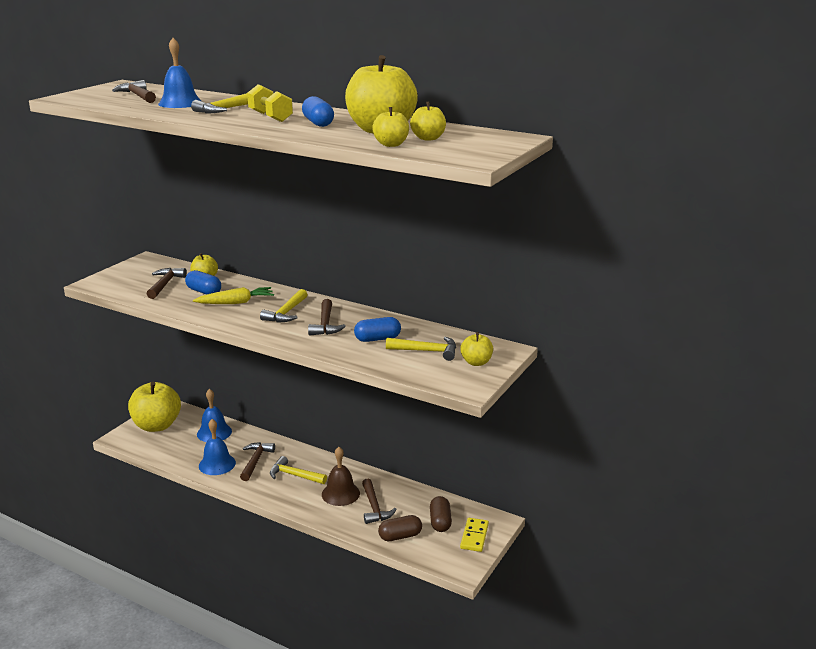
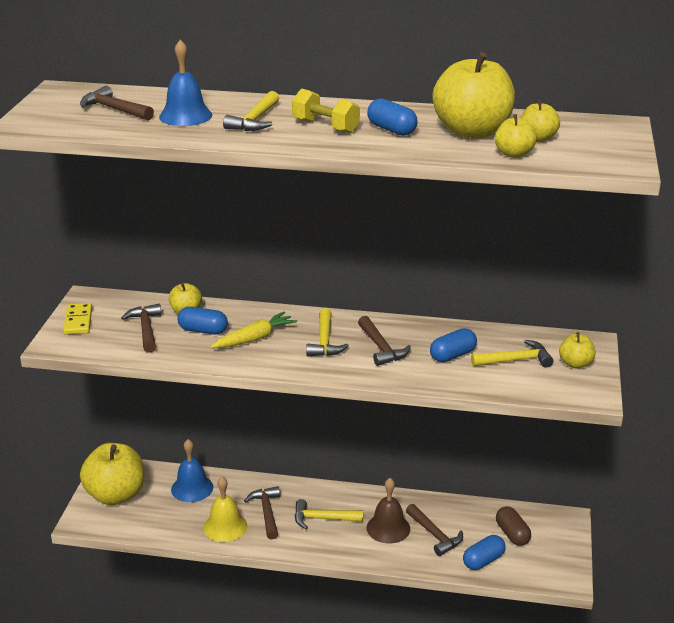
camera: 20 degrees left, 5 degrees up
blue bell [199,419,236,475] -> yellow bell [203,477,247,542]
brown capsule [378,515,422,541] -> blue capsule [463,535,505,570]
yellow domino [460,518,489,552] -> yellow domino moved to [63,303,92,335]

